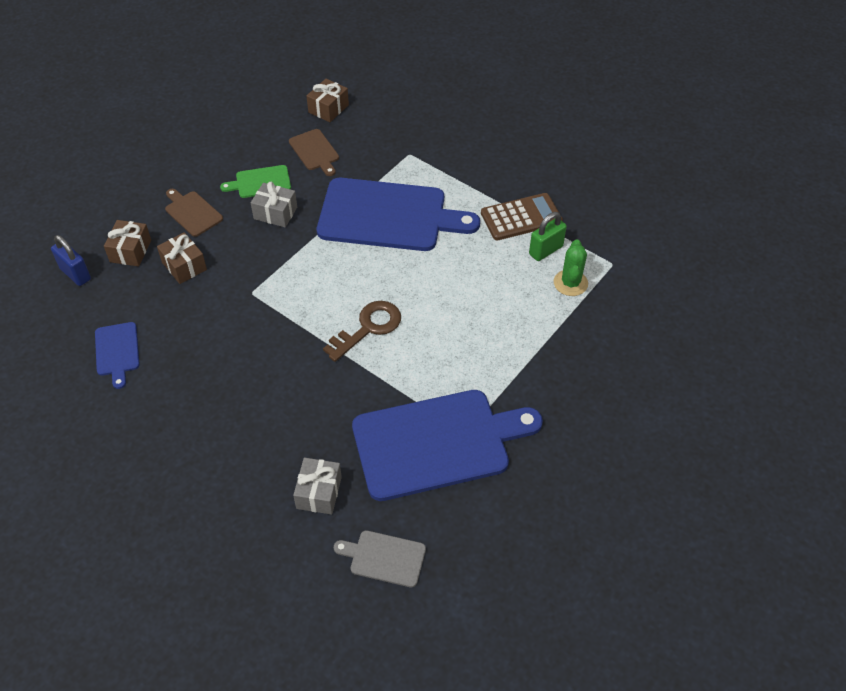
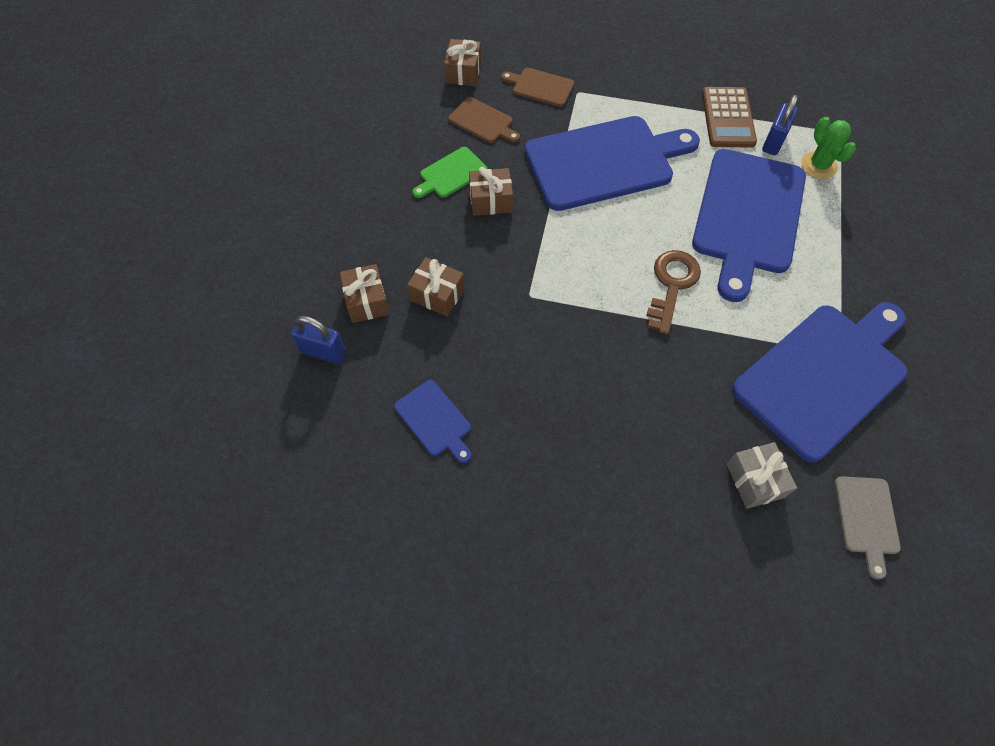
camera: 25 degrees left, 10 degrees up
brown cutting board [165,189,223,237] -> brown cutting board moved to [501,68,574,107]
grey gift [251,182,297,227] -> brown gift [469,167,513,216]
grey cutting board [334,530,426,587] -> grey cutting board turned 75 degrees counterclockwise [835,476,901,579]
brown calculator [481,193,563,240] -> brown calculator turned 135 degrees clockwise [702,87,757,148]
green padlock [529,212,567,261] -> blue padlock [762,95,798,155]
none -> blue cutting board [692,149,806,302]

